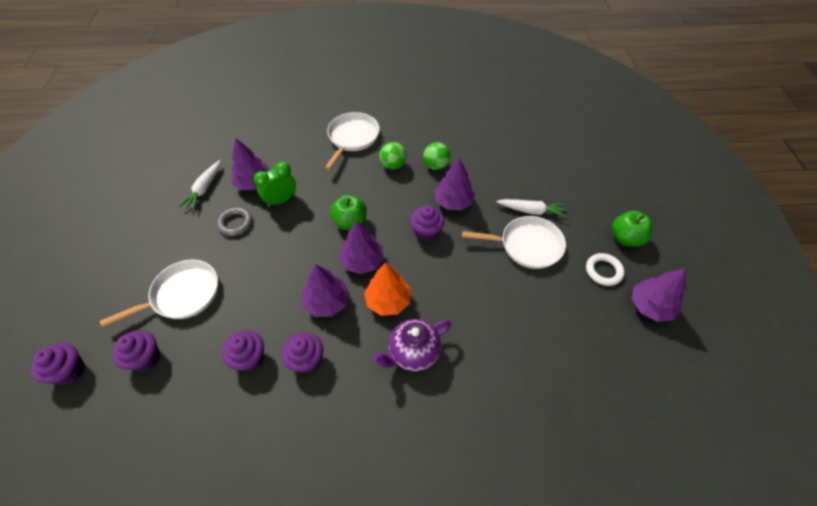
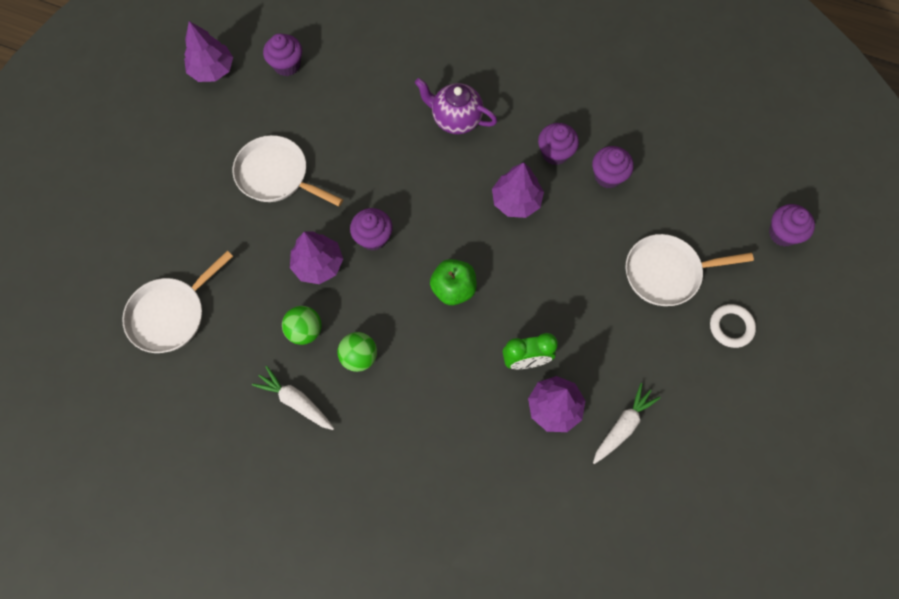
camera: 155 degrees left, 15 degrees up
purple cupcake [112,330,160,372] -> purple cupcake moved to [263,33,302,76]
grey ring [217,207,252,236] -> none
white pan [325,112,380,170] -> white pan moved to [122,250,233,353]
purple tree [339,220,384,274] -> none
orange tree [364,262,411,316] -> none
purple teapot [372,319,451,372] -> purple teapot turned 150 degrees counterclockwise [415,78,497,134]
white carrot [497,199,567,218] -> white carrot moved to [252,366,334,430]
white ring [586,253,625,286] -> white ring moved to [710,304,756,348]
green apple [612,211,653,247] -> none

